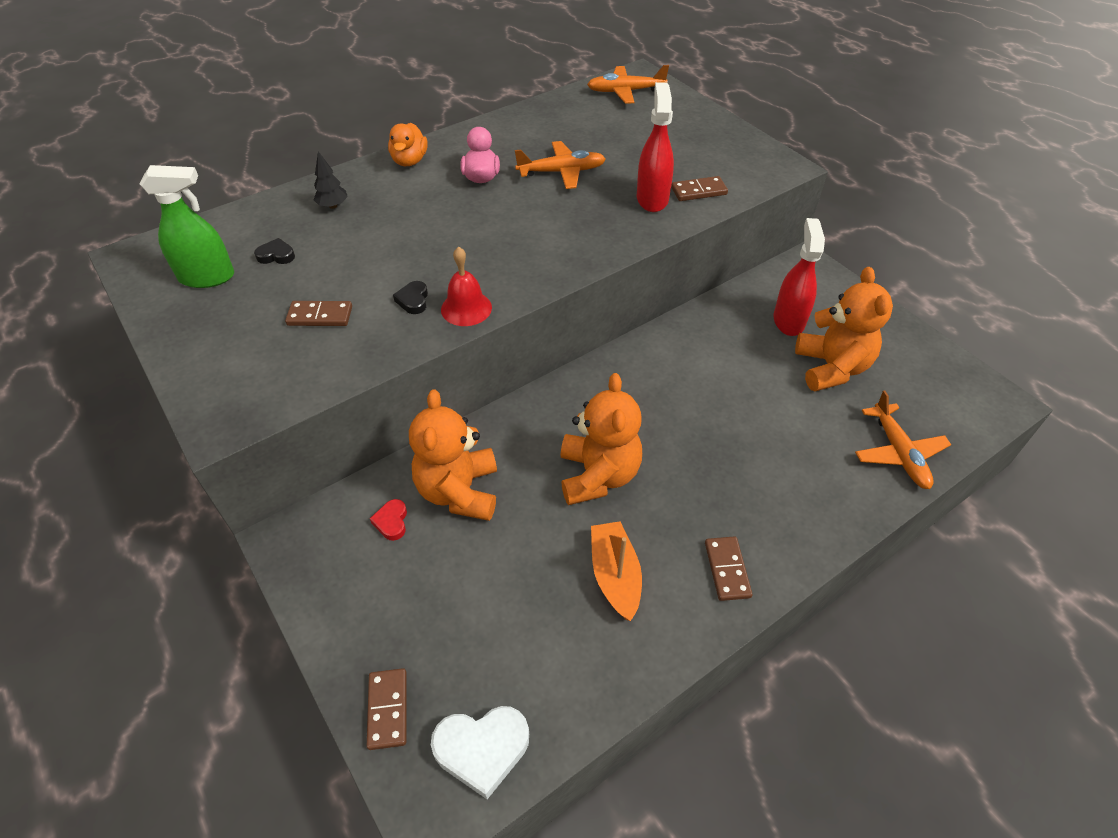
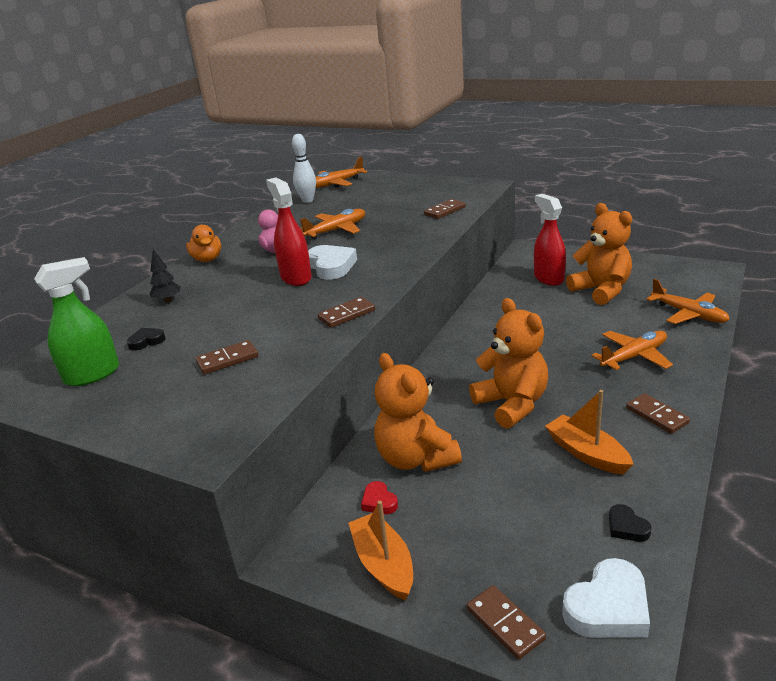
camera: 25 degrees left, 20 degrees down
black heart [393,281,428,314] -> black heart moved to [609,504,652,542]
red bell [441,246,492,326] -> brown domino [318,297,375,328]
red spray bottle [637,82,674,212] -> red spray bottle moved to [266,178,312,286]
none -> white bowling pin [292,134,316,203]
none -> white heart [308,245,357,280]
none -> orange boat [348,501,413,600]
none -> orange plane [592,331,673,370]

